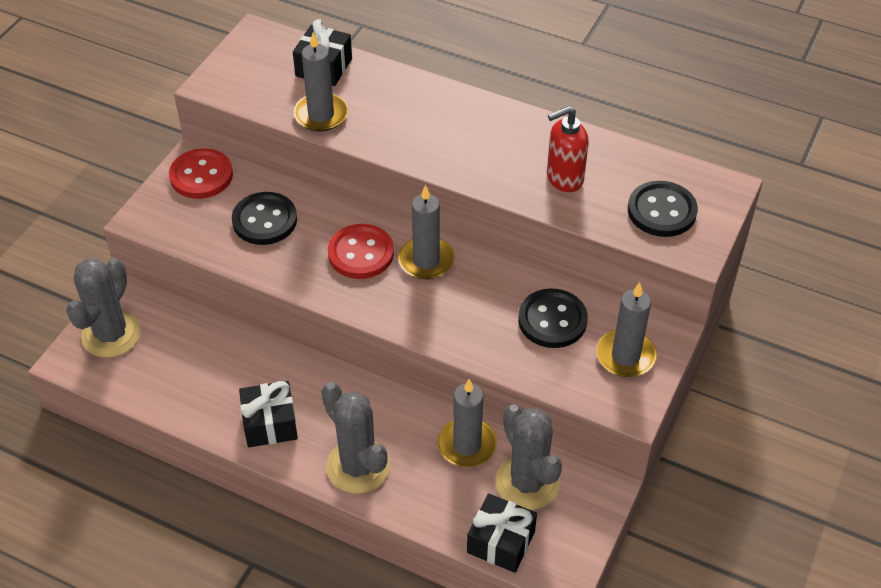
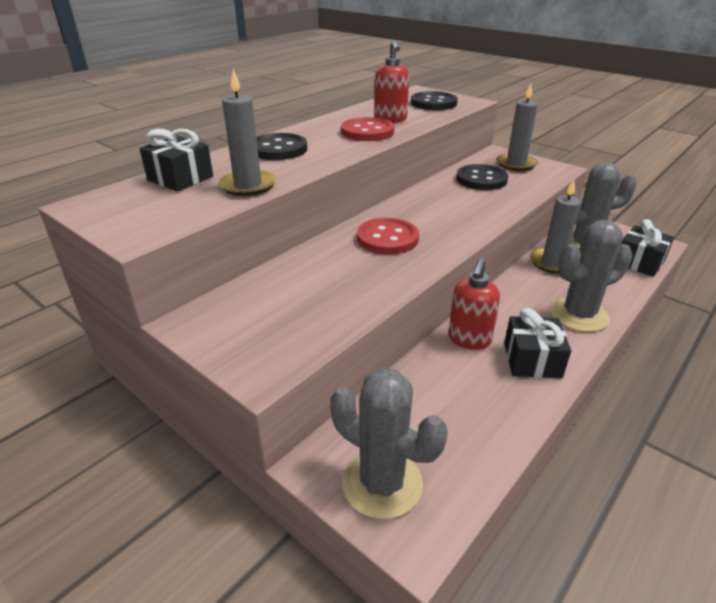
camera: 75 degrees left, 15 degrees down
red button [169,148,233,199] -> red button moved to [341,117,394,141]
black button [232,192,297,245] -> black button moved to [256,133,307,160]
grey candle [398,185,455,279] -> none
none -> red soap dispenser [448,258,500,350]

